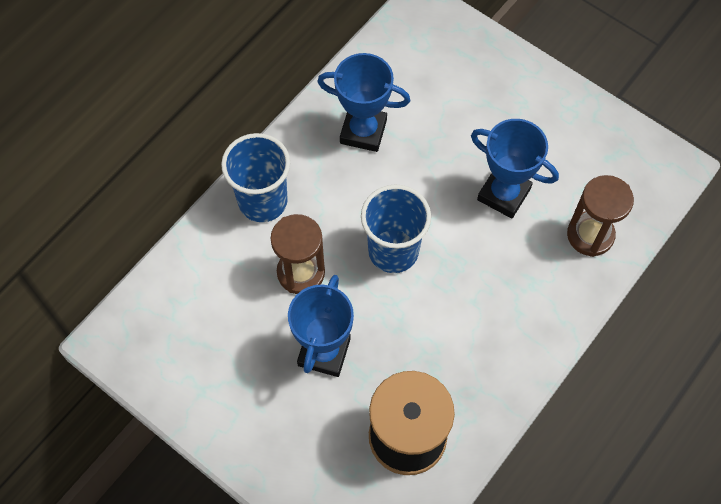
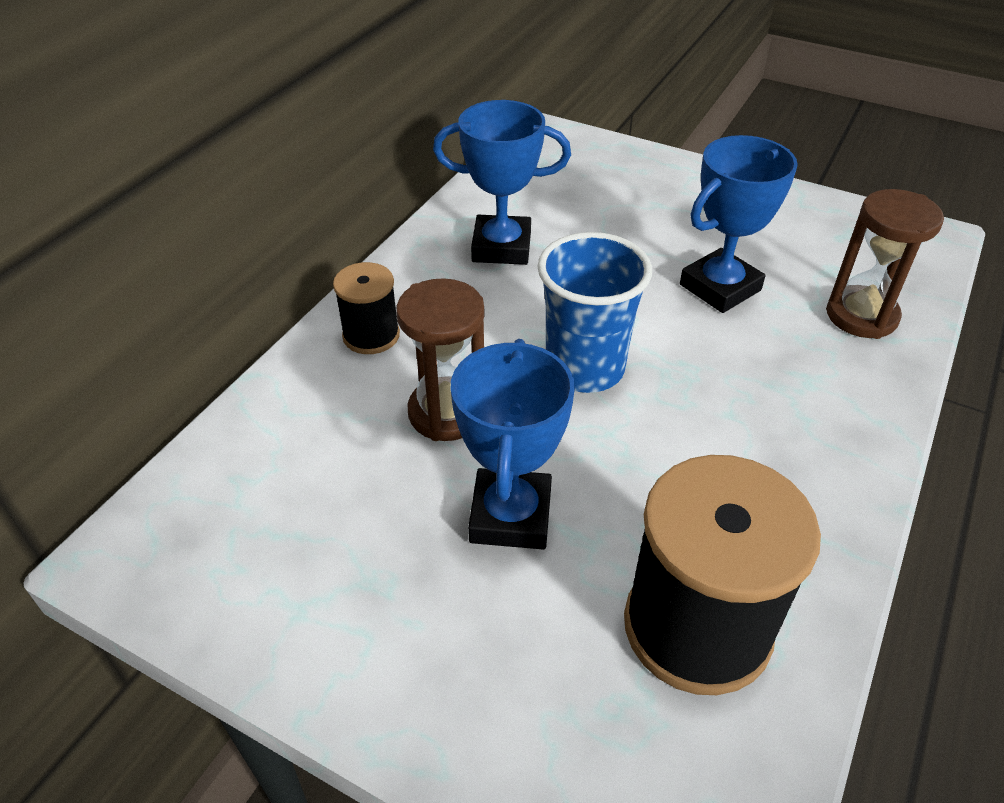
camera: 10 degrees left, 20 degrees down
blue cup [221,133,290,222] -> black spool [333,262,400,354]
blue trophy [471,119,559,218] -> blue trophy turned 60 degrees counterclockwise [680,135,798,313]

